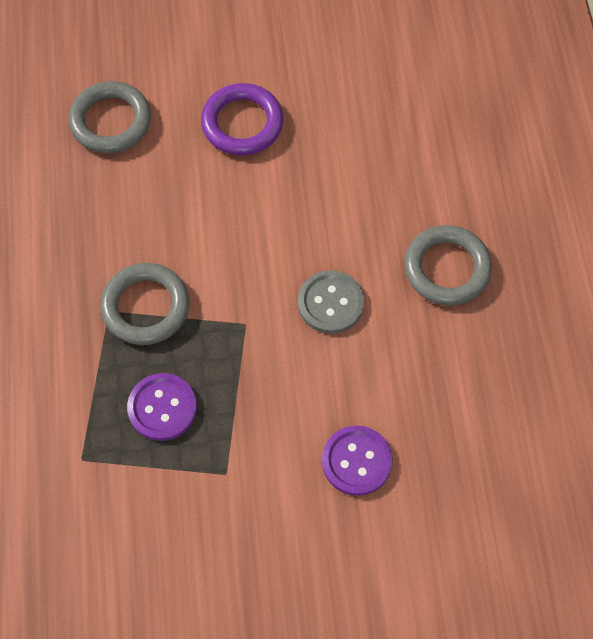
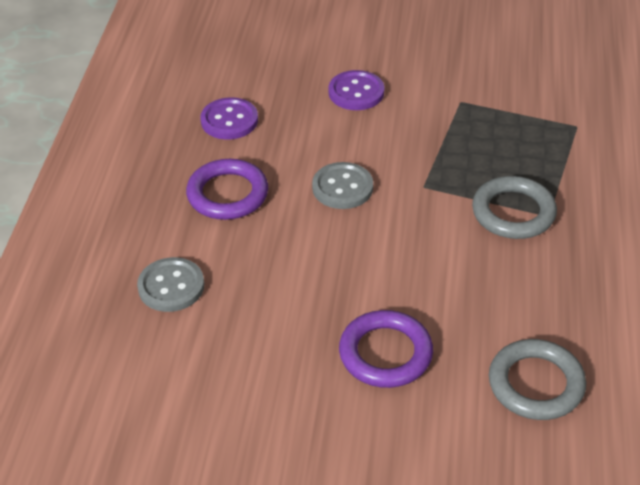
camera: 165 degrees left, 20 degrees down
purple button [127,373,197,441] -> purple button moved to [200,97,258,140]
grey ring [404,225,492,305] -> purple ring [186,159,268,220]
none -> grey button [137,257,204,312]

